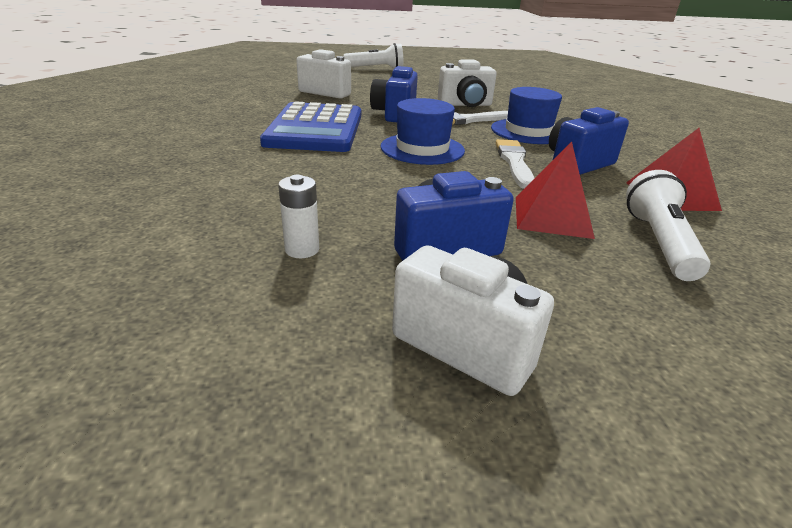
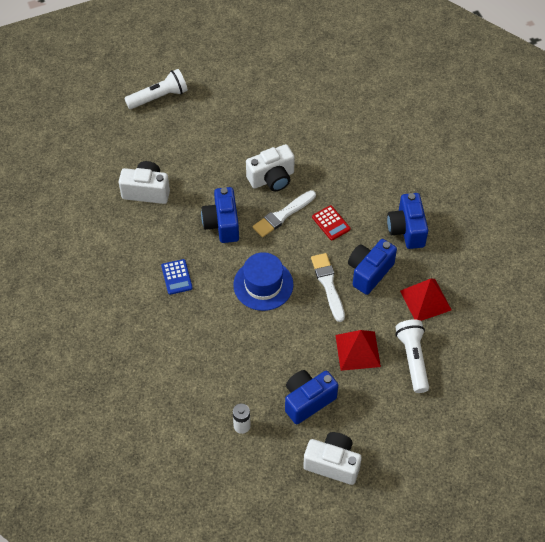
camera: 15 degrees left, 25 degrees up
blue calculator [260,101,361,152] -> blue calculator [161,259,193,295], size x0.40
blue hat [491,87,562,144] -> red calculator [312,205,350,241]
none -> blue camera [387,193,428,249]

